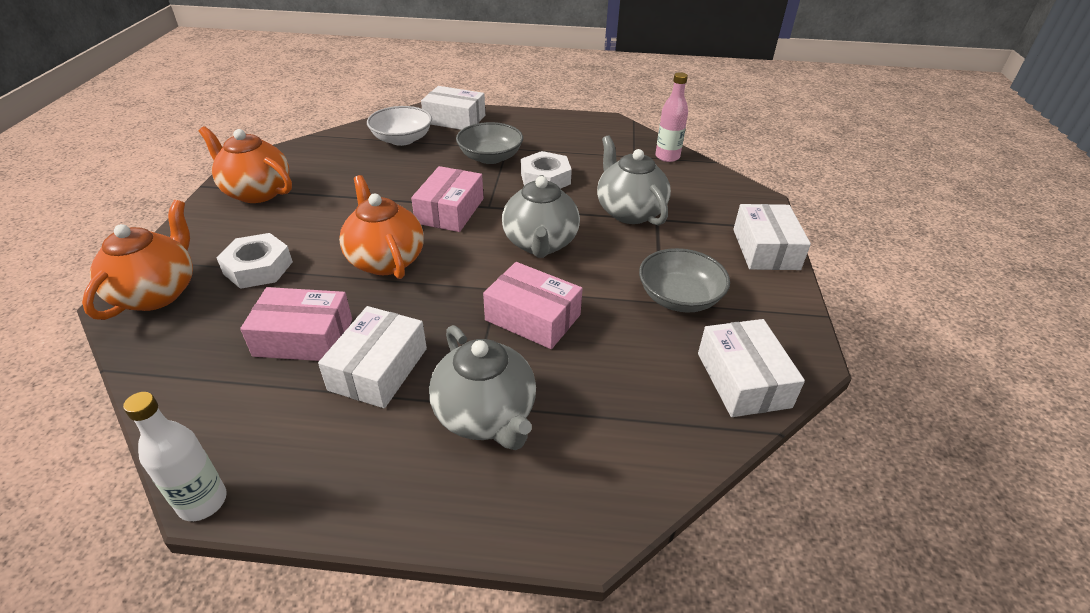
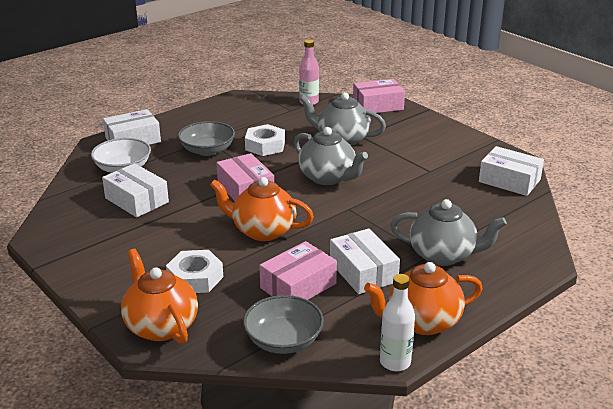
camera: 45 degrees left, 10 degrees down
orange teapot [199,126,292,203] -> orange teapot moved to [364,262,483,335]
pink box [483,262,583,349] -> pink box moved to [353,79,405,113]
grey bowl [639,248,730,312] -> grey bowl moved to [243,295,324,354]
white box [733,204,811,270] -> white box moved to [102,163,169,218]

